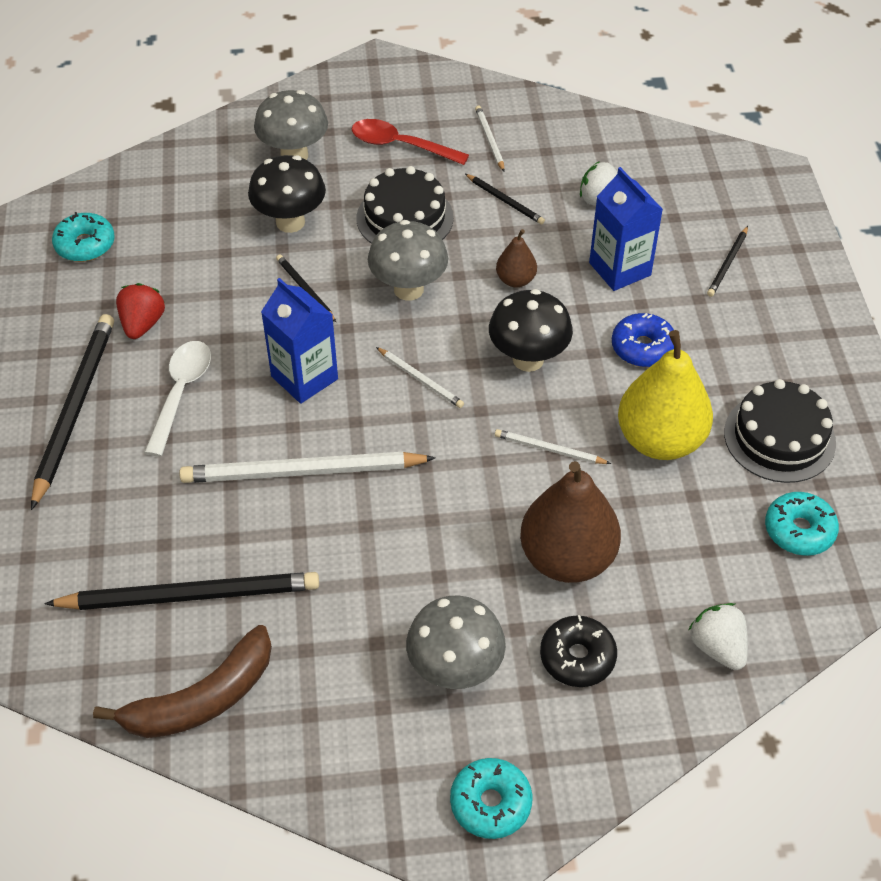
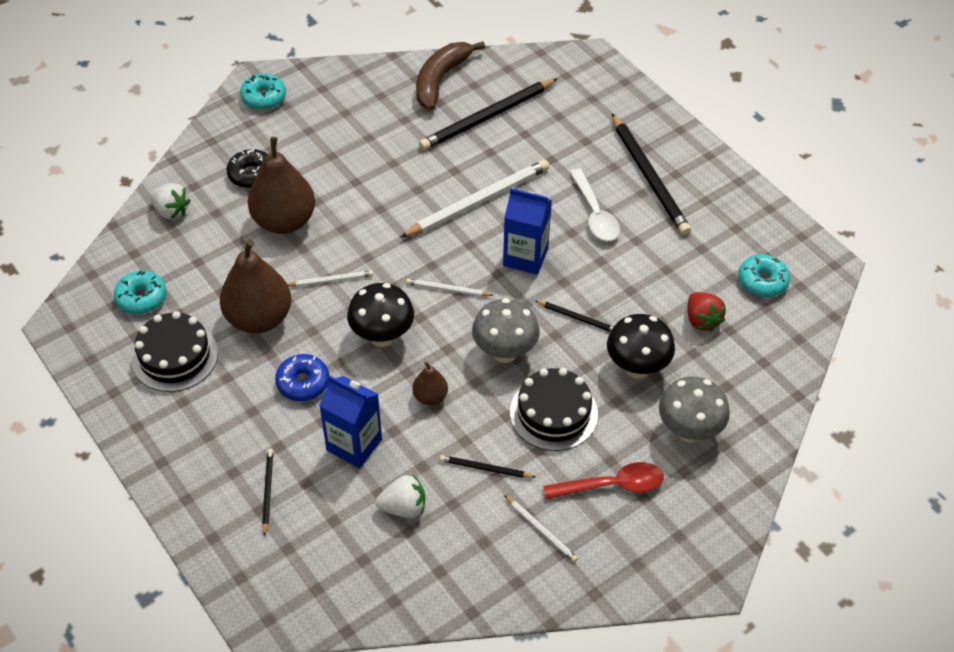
camera: 150 degrees right, 0 degrees up
red strawberry [116,283,165,339] -> red strawberry moved to [687,292,726,332]
grey mushroom [406,596,506,689] -> none
yellow pear [618,330,713,460] -> brown pear [220,239,291,333]

